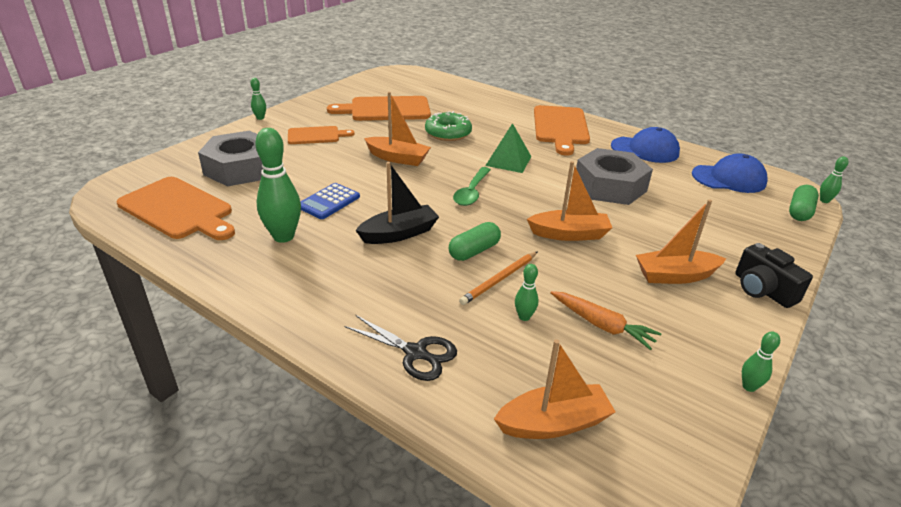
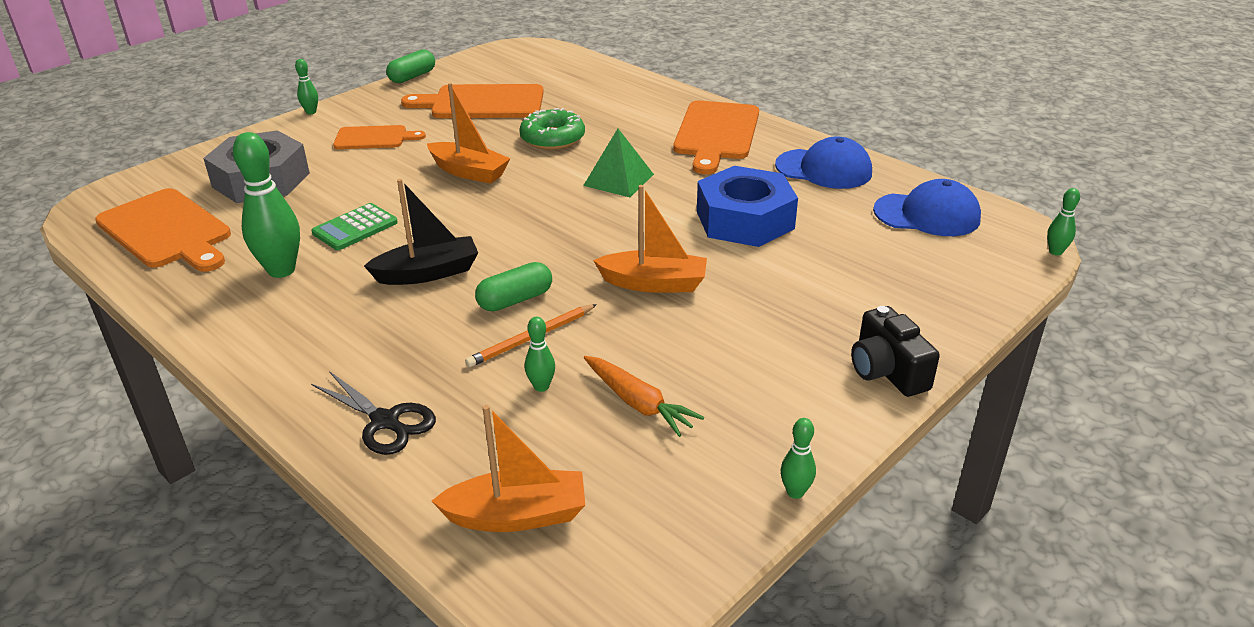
camera: 10 degrees right, 0 degrees up
blue calculator [300,183,360,219] -> green calculator [312,203,398,250]
green spoon [453,167,491,206] -> none
grey nut [576,148,653,205] -> blue nut [697,166,798,247]
orange boat [636,199,726,284] -> none
green capsule [789,185,819,221] -> green capsule moved to [386,49,435,83]

